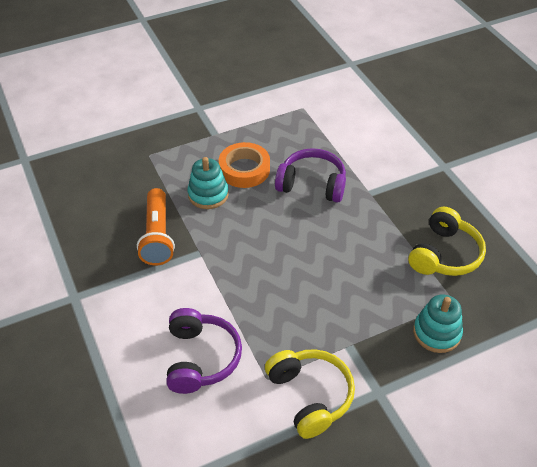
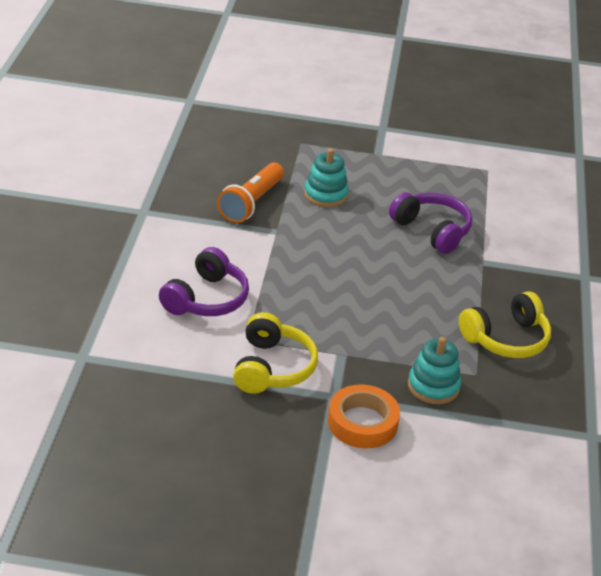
camera: 30 degrees right, 10 degrees down
orange tape [219,142,270,188] -> orange tape moved to [328,384,400,449]

